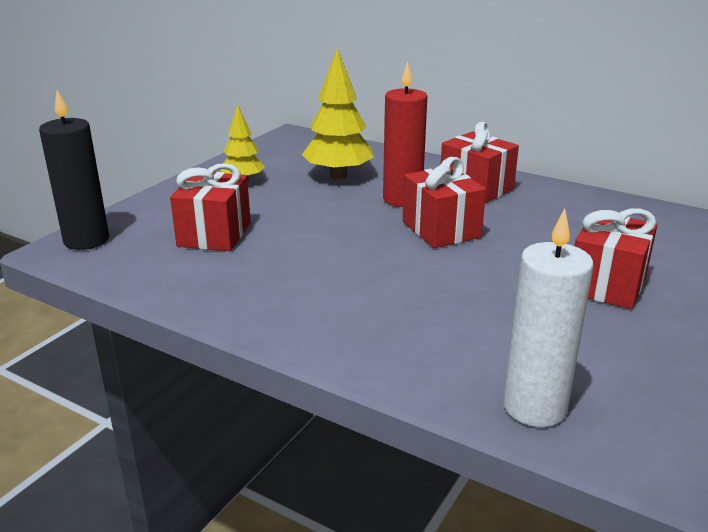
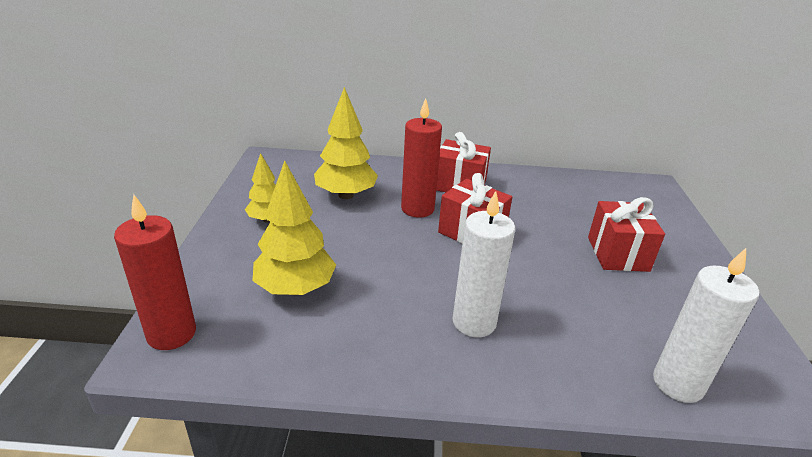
camera: 30 degrees left, 5 degrees up
black candle [39,90,109,250] -> red candle [114,195,196,350]
red gift [170,163,251,251] -> yellow tree [253,160,336,295]
none -> white candle [453,191,515,337]

